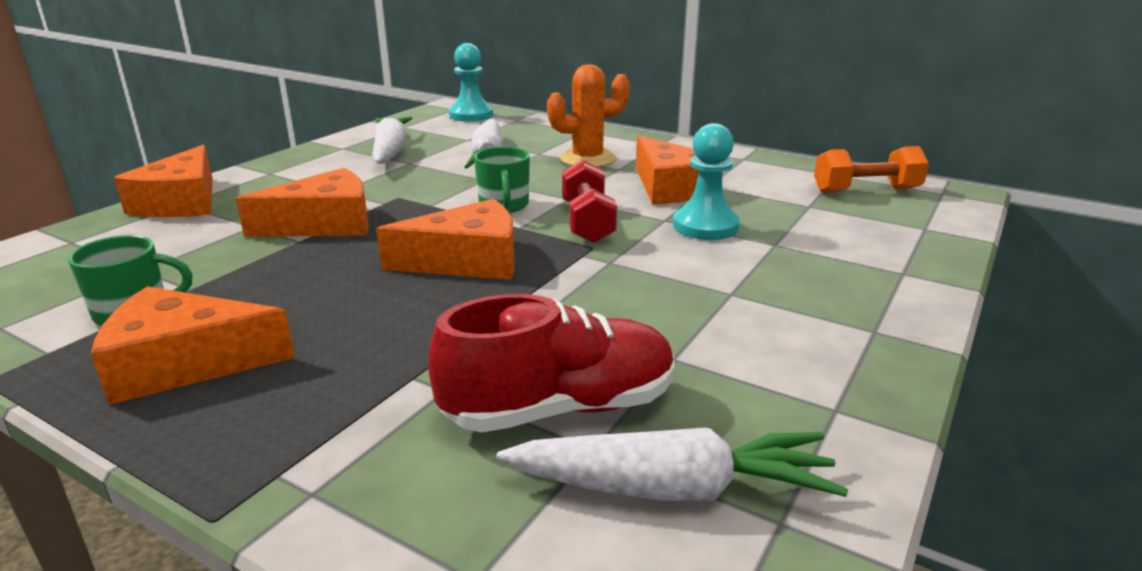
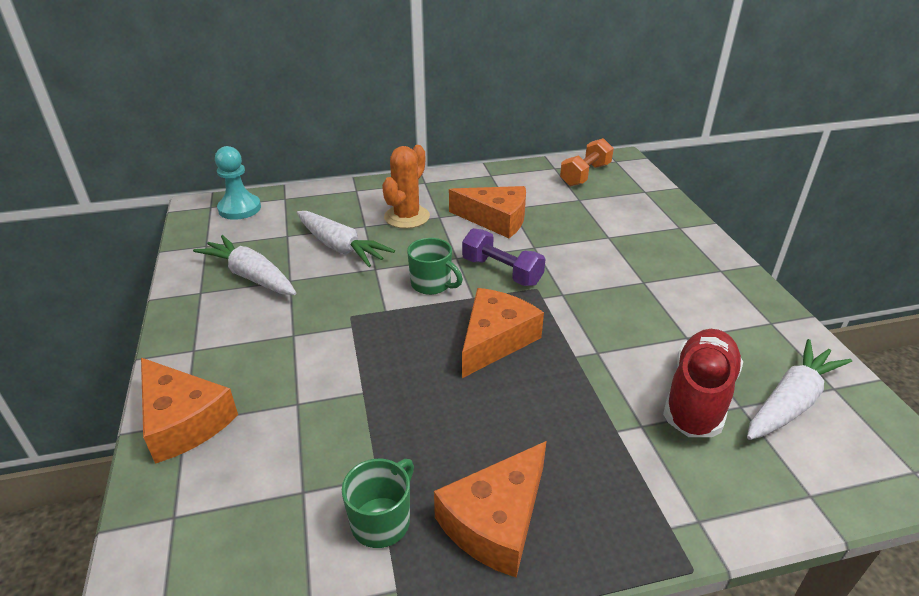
camera: 45 degrees left, 10 degrees up
orange cheese [236,168,369,237] -> none
red dumbbell [562,159,617,243] -> purple dumbbell [462,228,545,286]
turquoise pawn [673,123,740,240] -> none

